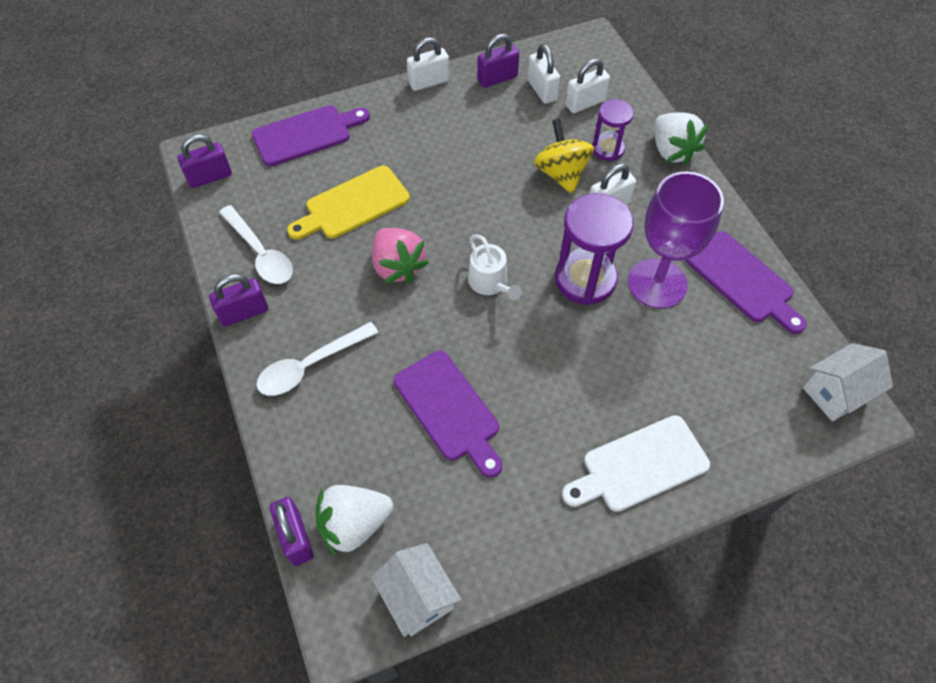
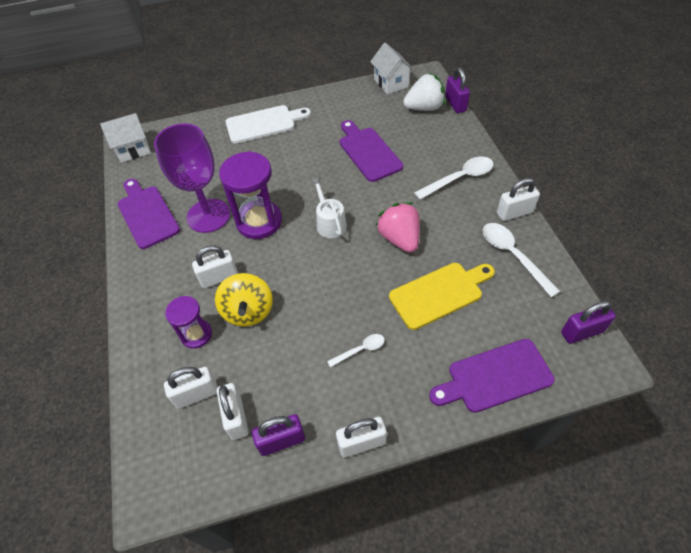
camera: 170 degrees left, 5 degrees down
purple padlock [209,274,268,327] -> white padlock [497,178,540,221]
white strawberry [654,112,708,165] -> none
none -> white spoon [327,334,385,367]

